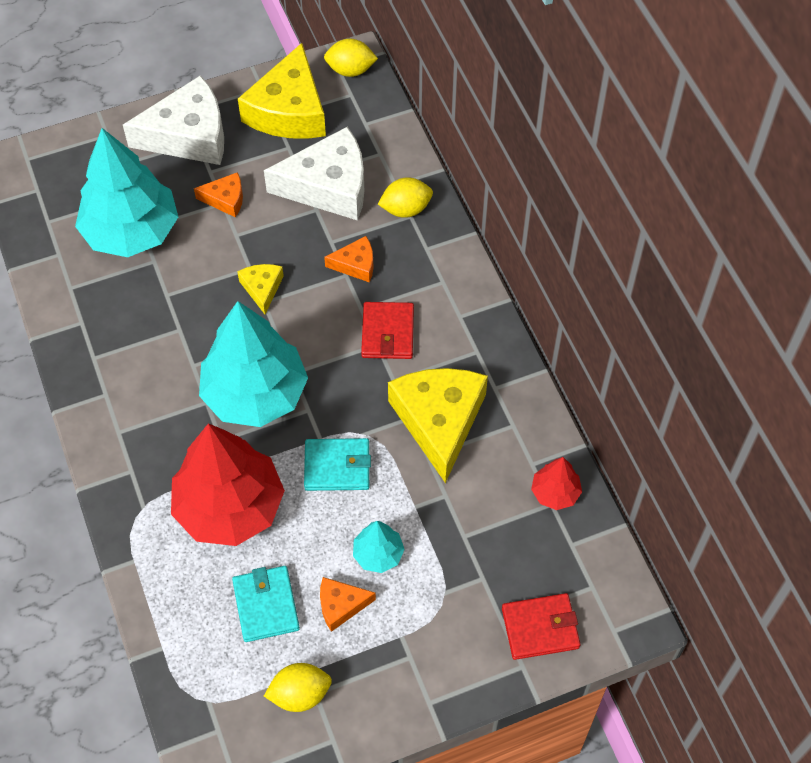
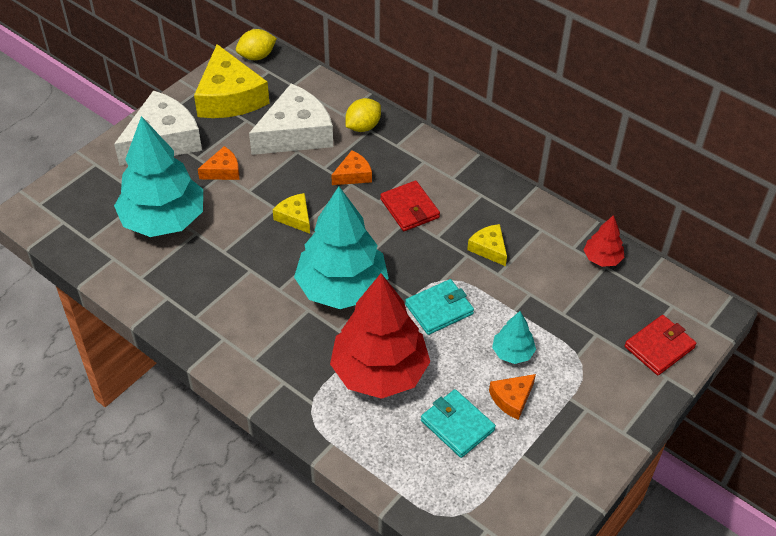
camera: 30 degrees left, 10 degrees down
yellow lemon [264,663,332,712] -> none
yellow cheese [388,368,488,483] -> yellow cheese [467,224,507,266], size x0.48

